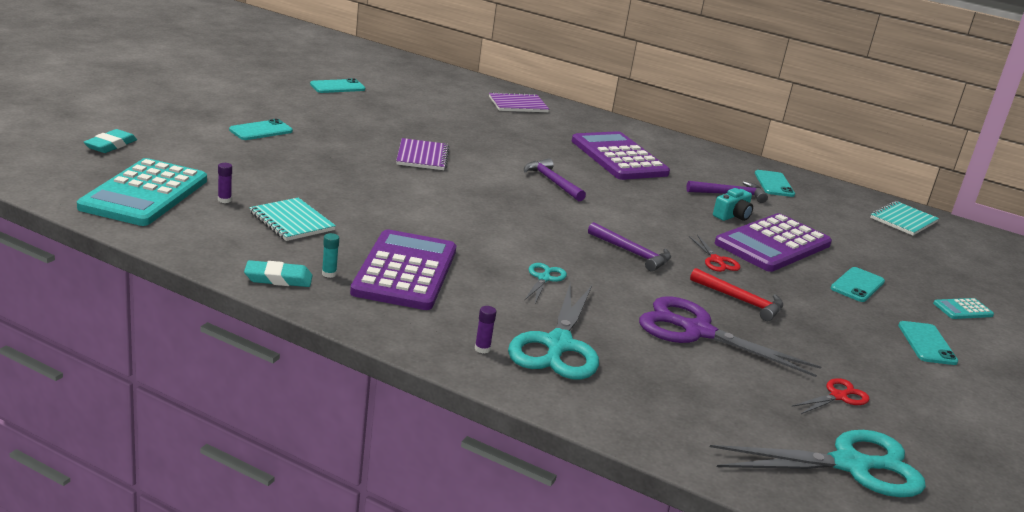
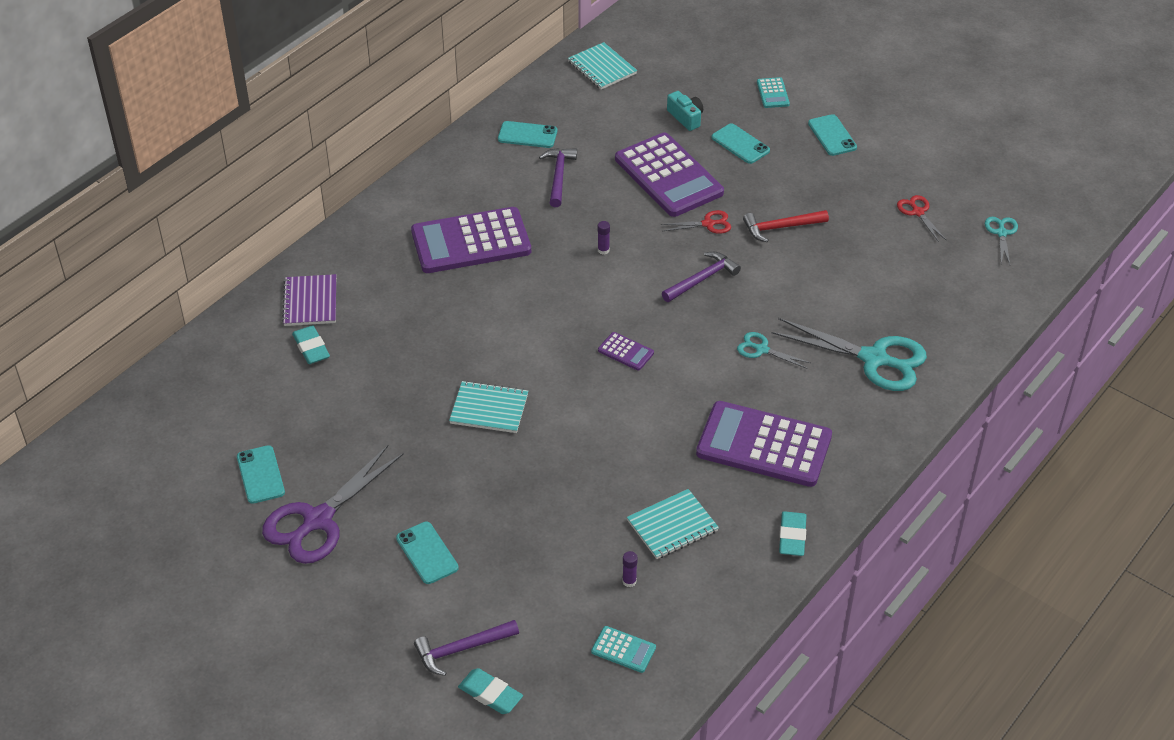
camera: 75 degrees left, 20 degrees up
turquoise calculator [77,158,207,226] -> turquoise calculator [591,626,656,673], size x0.42
turquoise glue stick [322,233,339,278] -> none
purple notebook [396,138,449,170] -> turquoise notebook [449,381,528,433]
purple glue stick [475,306,496,353] -> purple glue stick moved to [598,221,610,255]
purple hammer [524,158,586,201] -> purple hammer moved to [414,620,519,676]
purple scissors [639,296,821,377] -> purple scissors moved to [262,445,404,564]
red hammer [690,268,783,321] -> red hammer turned 150 degrees counterclockwise [743,210,829,242]
turquoise scissors [710,430,926,497] -> turquoise scissors [985,217,1018,265], size x0.48
turquoise camera [713,188,753,221] -> turquoise camera moved to [667,91,703,131]
turquoise phone [898,321,958,365] -> turquoise phone turned 60 degrees clockwise [808,114,857,156]
none -> turquoise eraser [292,325,330,364]
none -> purple calculator [598,332,654,371]

